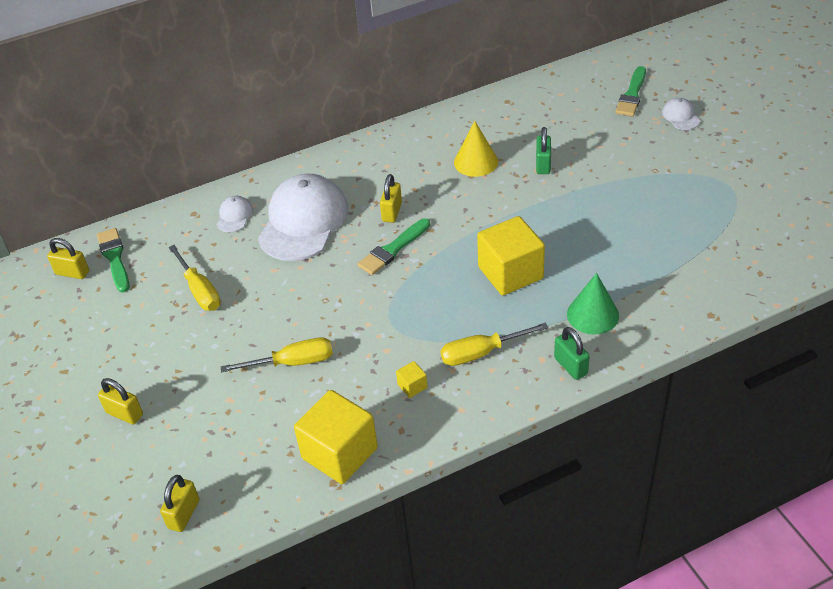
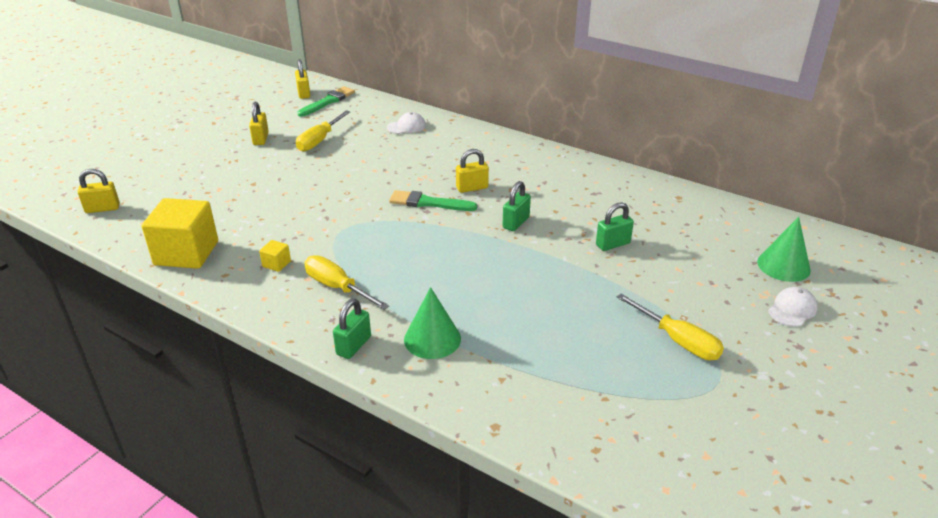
camera: 55 degrees right, 10 degrees down
yellow padlock [98,378,143,425] -> yellow padlock moved to [249,102,269,145]
yellow screwdriver [221,337,333,372] -> yellow screwdriver moved to [617,294,724,360]
white cap [258,174,348,261] -> none
yellow cone [454,121,498,177] -> none
yellow cube [477,216,545,296] -> none
green brush [615,66,646,116] -> green cone [757,217,811,282]
none -> green padlock [502,181,531,231]

